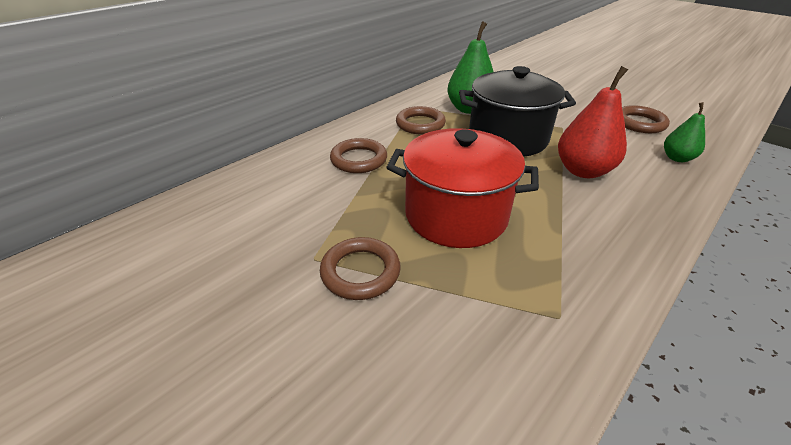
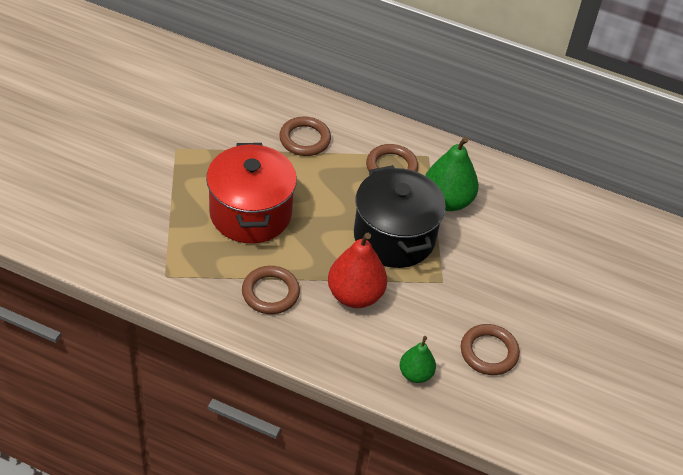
camera: 65 degrees right, 10 degrees up
brown ring [320,237,401,300] -> brown ring moved to [242,266,300,314]

